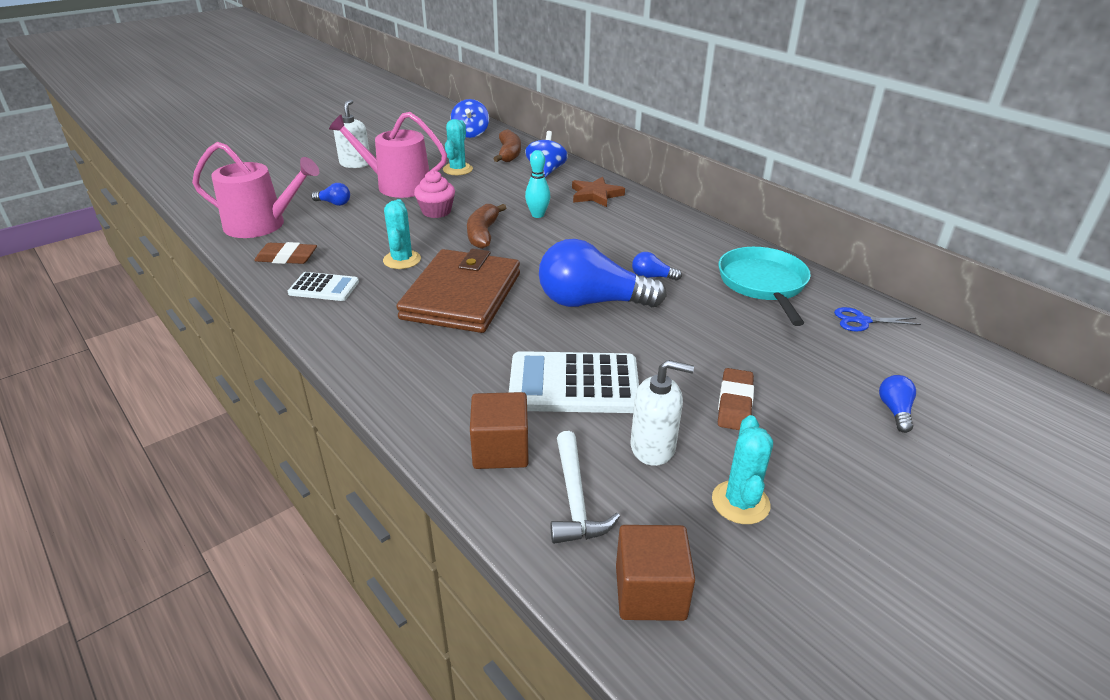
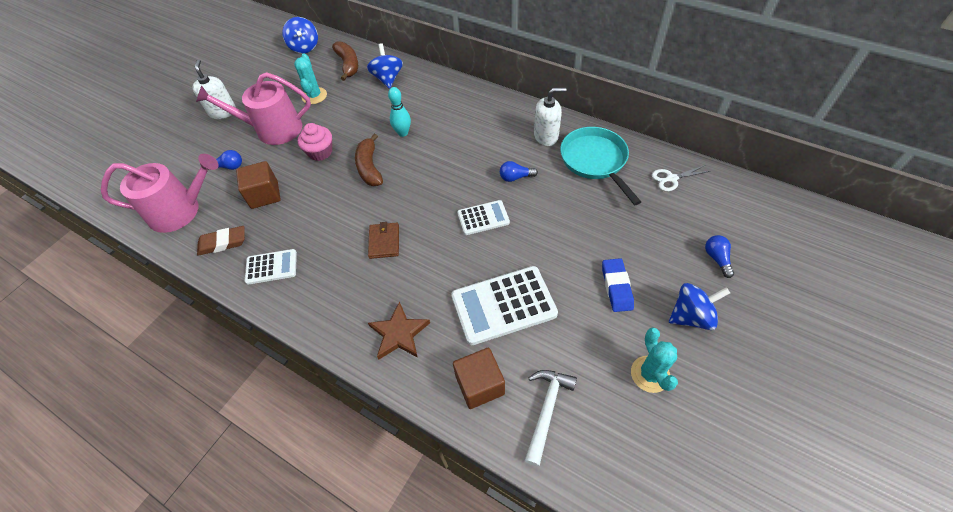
camera: 15 degrees left, 20 degrees up
turquoise cactus [383,199,421,269] -> none
brown wallet [396,249,520,333] -> brown wallet [368,222,399,259], size x0.42
blue light bulb [539,239,667,307] -> white calculator [457,200,510,235]
white hammer [551,431,620,544] -> white hammer turned 135 degrees counterclockwise [525,370,577,466]
brown star [572,177,625,207] -> brown star moved to [368,301,430,359]
brown cube [616,525,695,621] -> brown cube moved to [236,161,281,209]
white soap dispenser [631,360,694,466] -> white soap dispenser moved to [534,87,566,146]
brown eraser [718,368,754,430] -> blue eraser [602,258,634,312]
blue scissors [834,307,922,332] -> white scissors [652,165,710,191]
none -> blue spinning top [669,283,730,330]

